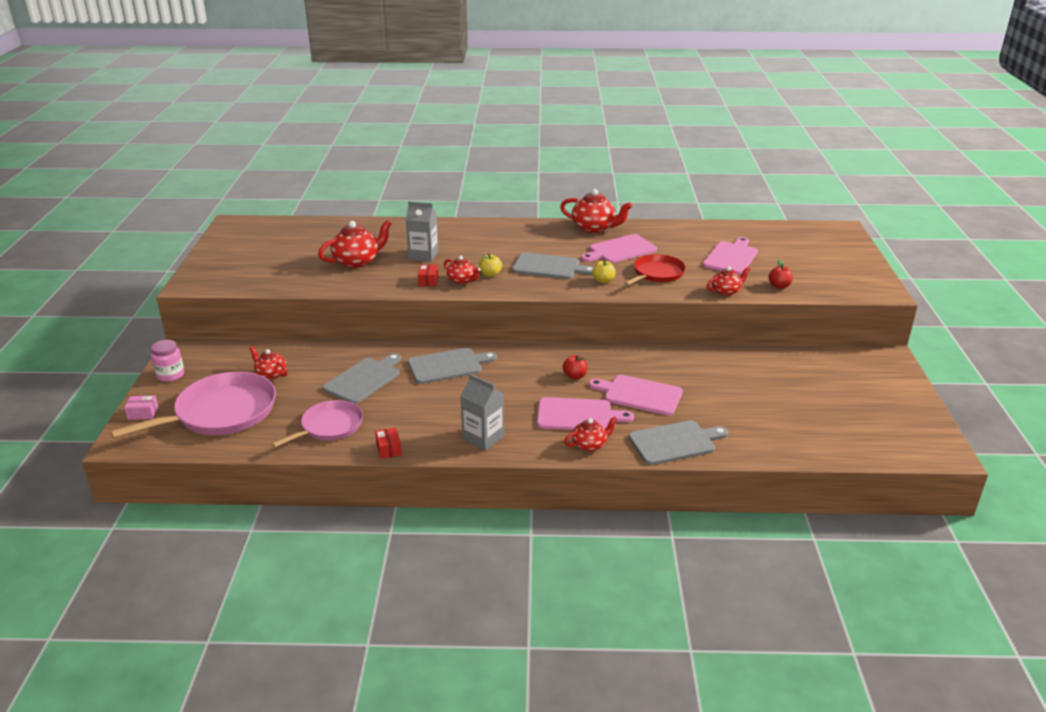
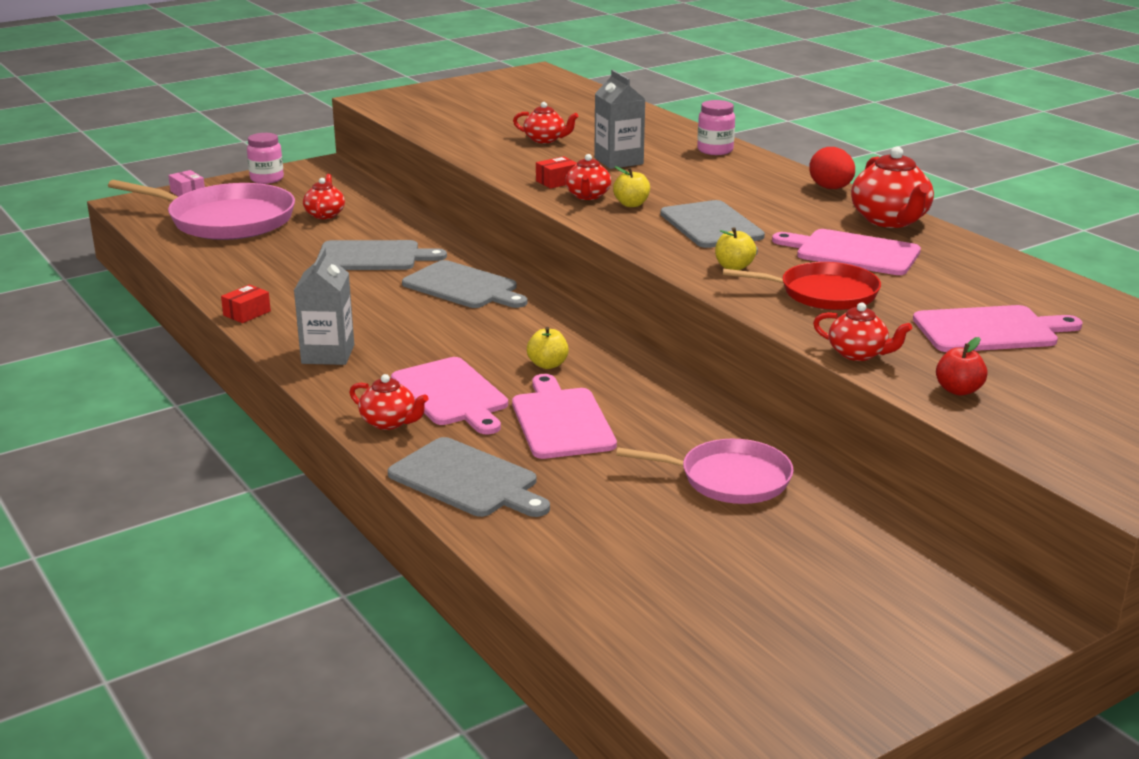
camera: 55 degrees right, 5 degrees down
pink pan [272,400,363,448] -> pink pan moved to [616,439,794,504]
red teapot [318,220,392,268] -> red teapot [513,102,578,143], size x0.60
red apple [563,355,588,379] -> yellow apple [527,327,569,369]
none -> pink jar [697,100,735,155]
none -> red egg [809,147,855,189]

